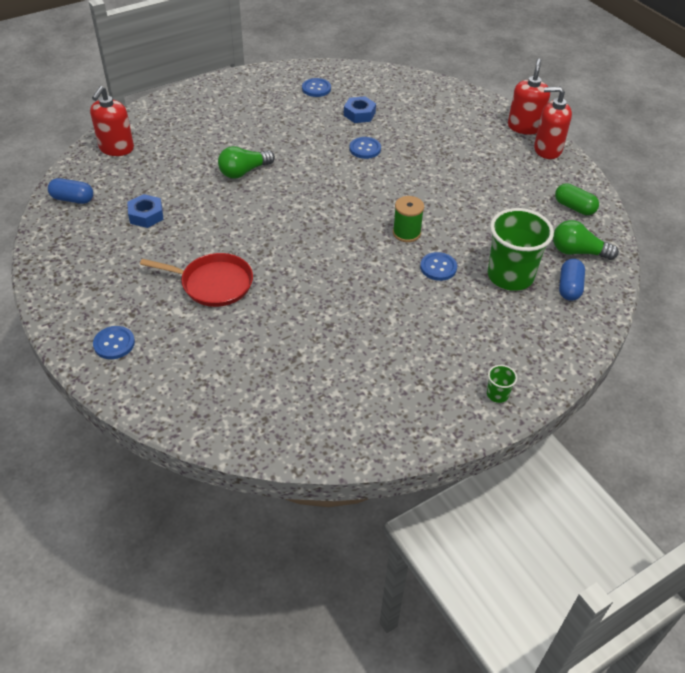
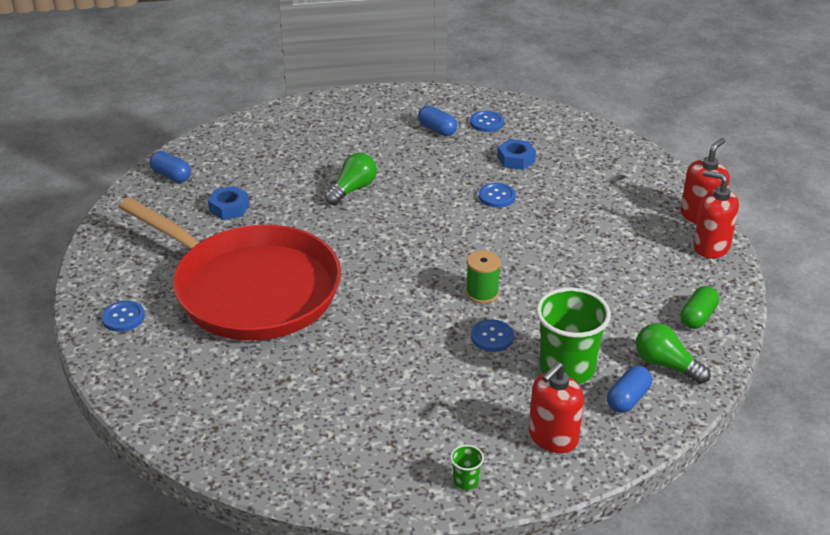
camera: 25 degrees right, 10 degrees down
red soap dispenser [90,86,134,156] -> red soap dispenser moved to [529,362,584,453]
red pan [140,253,253,307] -> red pan [119,198,341,341], size x2.15
green light bulb [218,146,275,179] -> green light bulb turned 135 degrees clockwise [325,153,377,205]
green capsule [555,183,599,215] -> green capsule turned 60 degrees clockwise [680,286,719,329]
none -> blue capsule [418,106,457,136]

